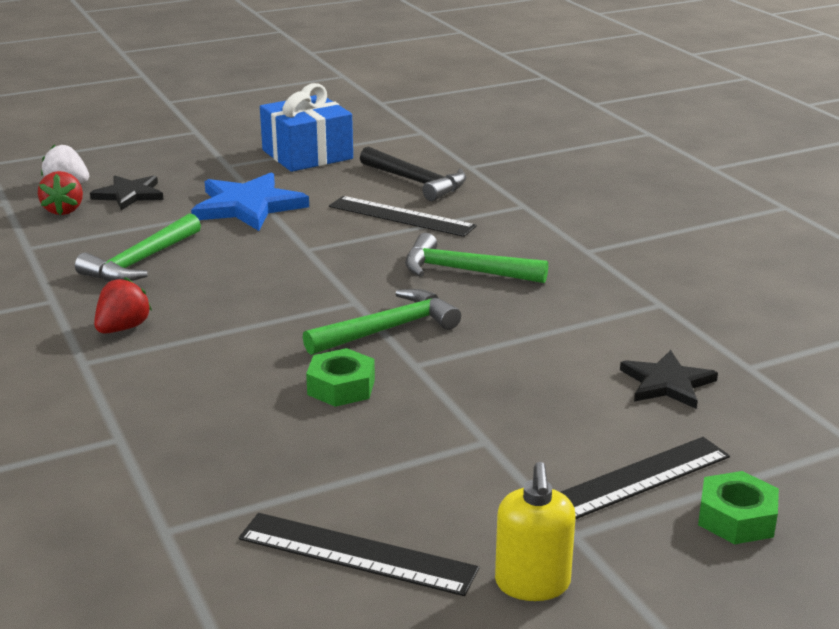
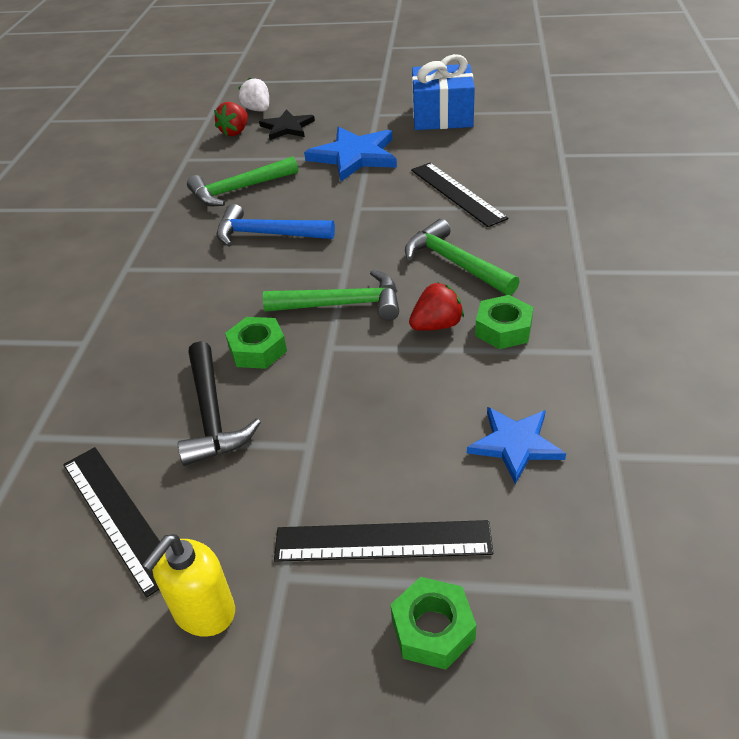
camera: 35 degrees right, 15 degrees up
red strawberry [94,277,152,334] -> red strawberry moved to [409,282,464,331]
black hammer [360,147,466,201] -> black hammer moved to [178,341,261,466]
black star [620,350,718,409] -> blue star [467,407,566,484]
none -> blue hammer [216,204,335,247]
none -> green nut [475,295,533,349]

